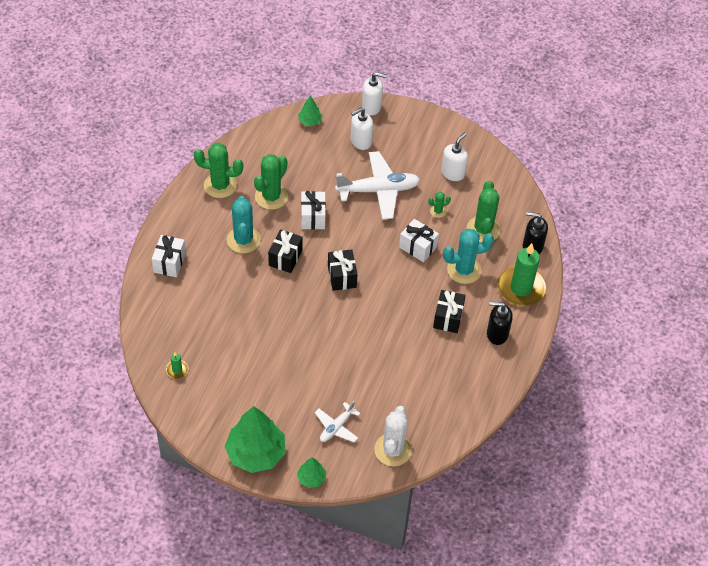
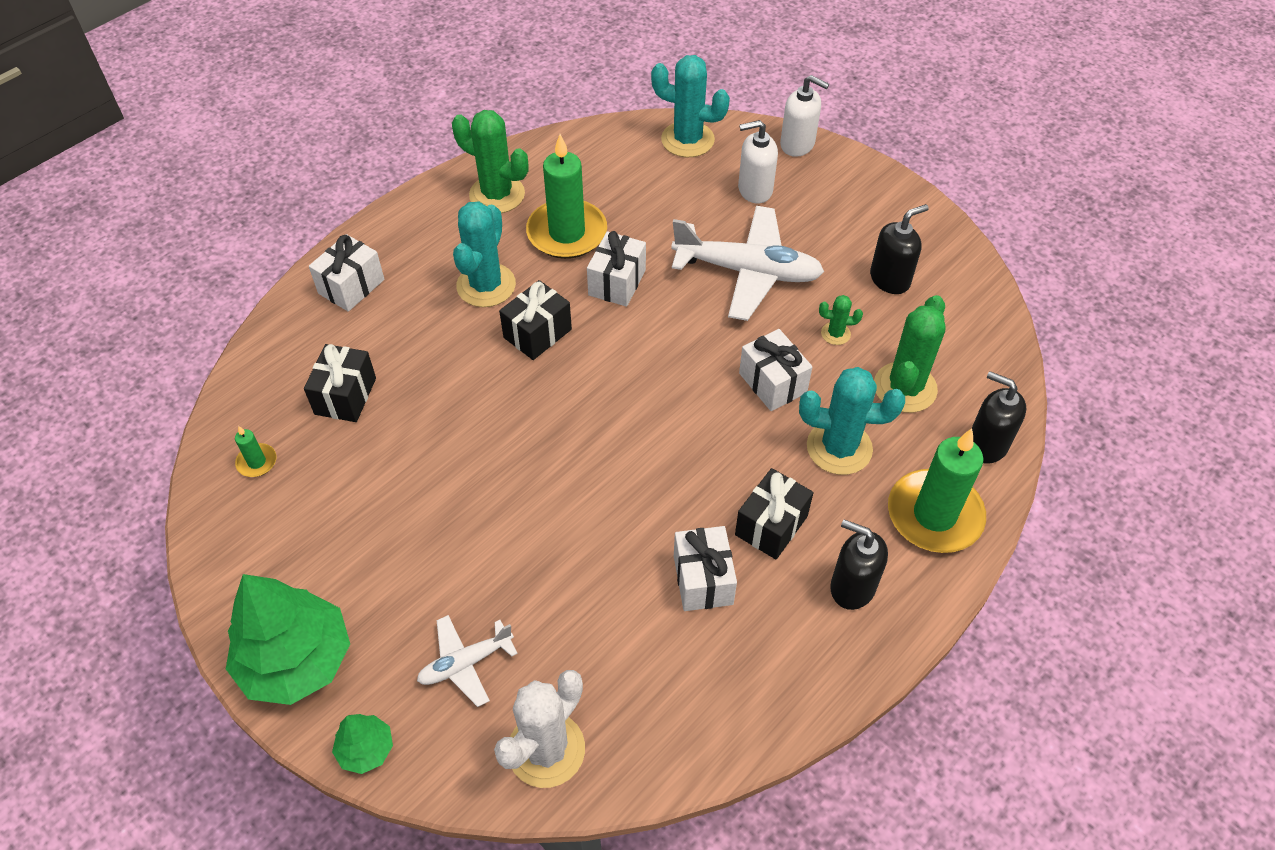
camera: 25 degrees right, 0 degrees up
green cactus [254,154,288,210] -> green candle [526,134,607,259]
green tree [298,95,322,126] -> turquoise cactus [651,55,730,157]
black gift [328,249,358,291] -> black gift moved to [304,344,376,422]
white soap dispenser [441,133,468,181] -> black soap dispenser [870,204,929,294]
none -> white gift [674,526,737,611]

